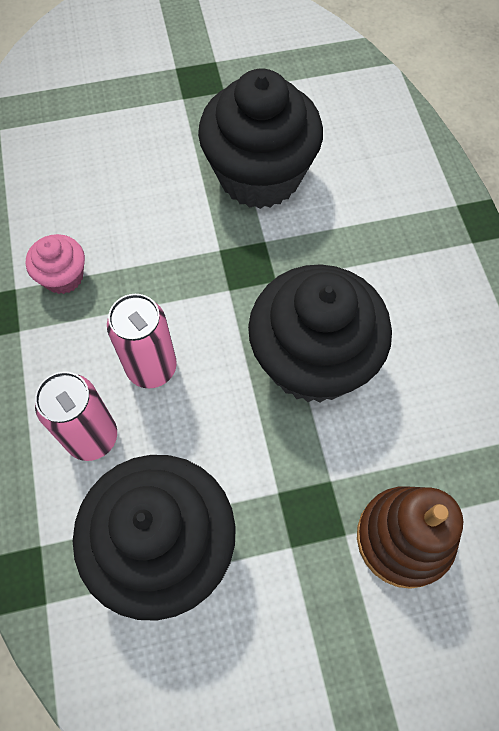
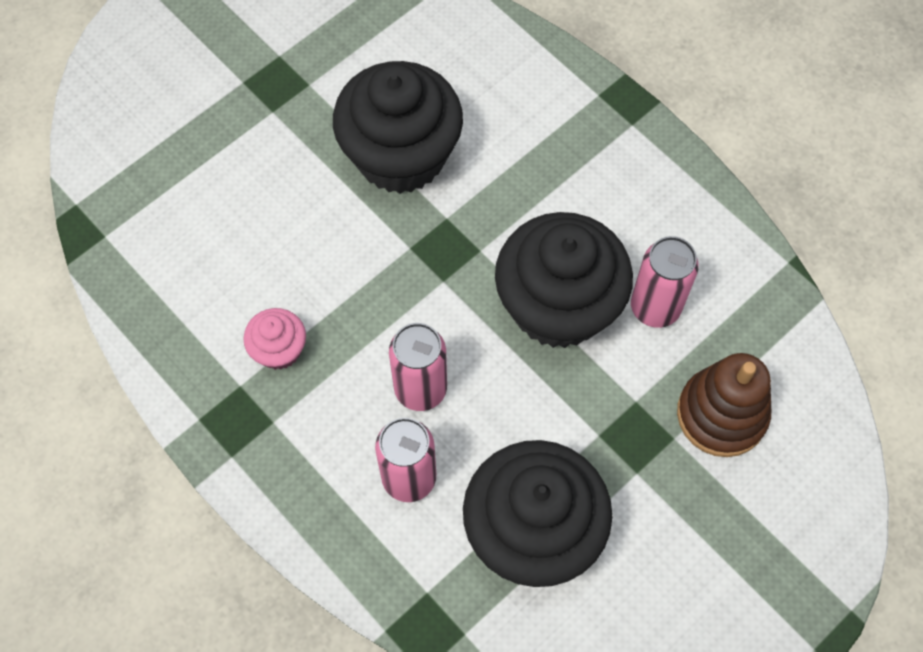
camera: 30 degrees left, 0 degrees up
none -> pink can [631,236,699,328]

